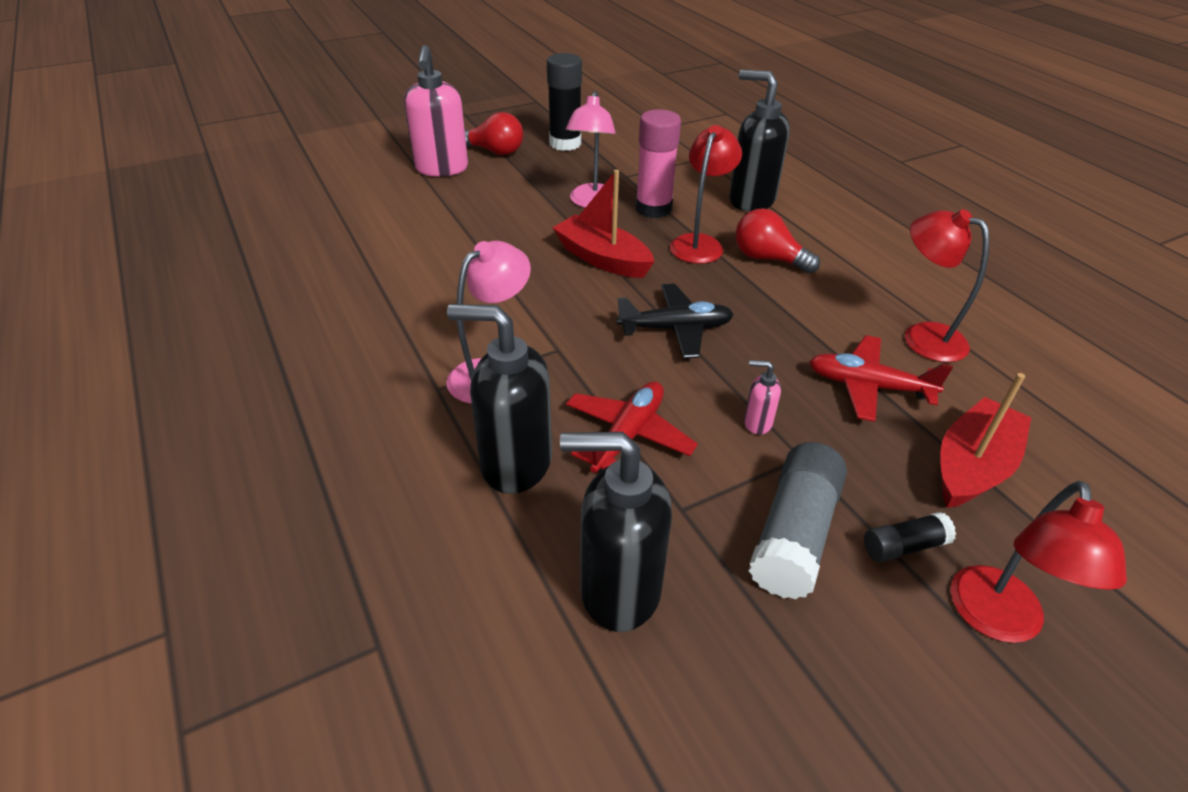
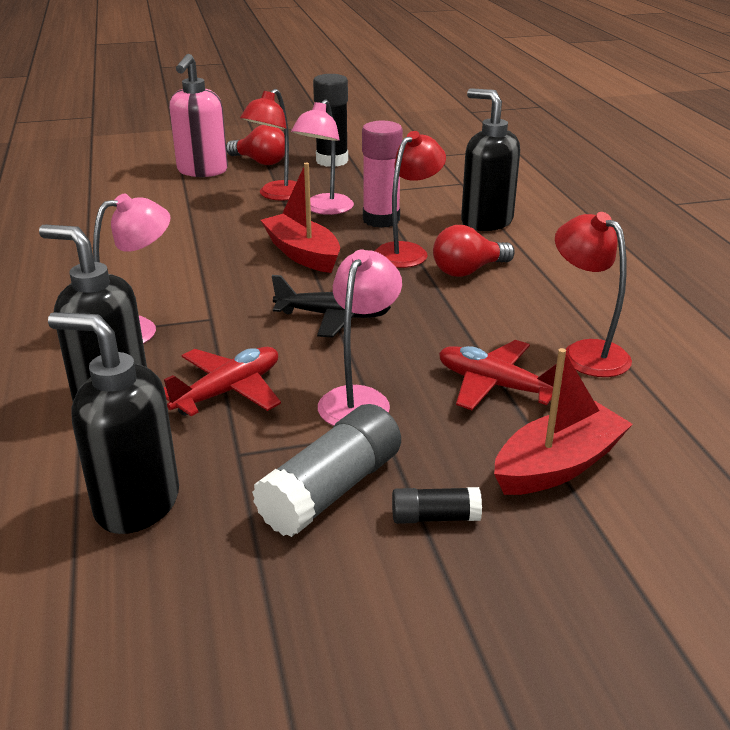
camera: 15 degrees right, 10 degrees down
red light bulb [735,208,820,273] -> red light bulb turned 75 degrees counterclockwise [433,225,515,277]
pink soap dispenser [744,360,781,435] -> pink lamp [318,249,402,426]
red lamp [951,481,1127,643] -> red lamp moved to [240,89,296,201]

